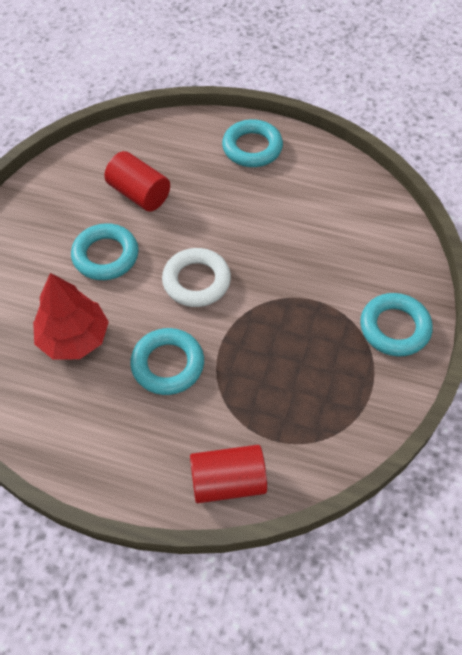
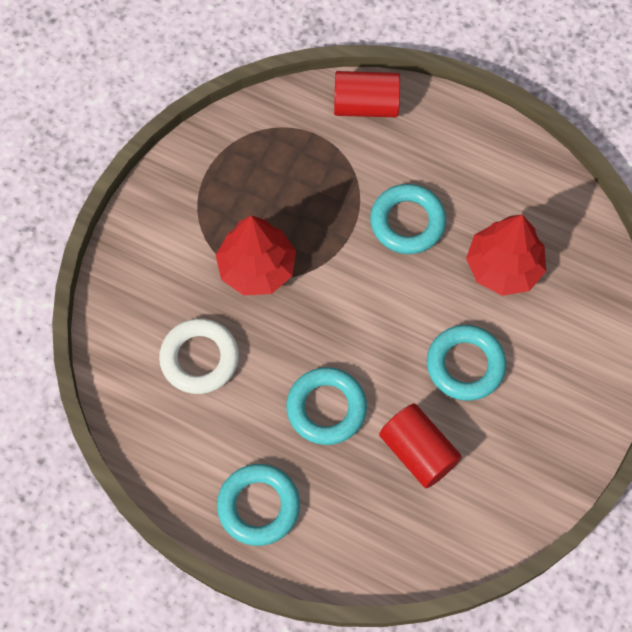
camera: 170 degrees left, 10 degrees up
white ring [162,248,231,307] -> white ring moved to [159,318,239,394]
turquoise ring [360,293,433,356] -> turquoise ring moved to [286,367,367,445]
none -> red tree [216,215,296,296]

